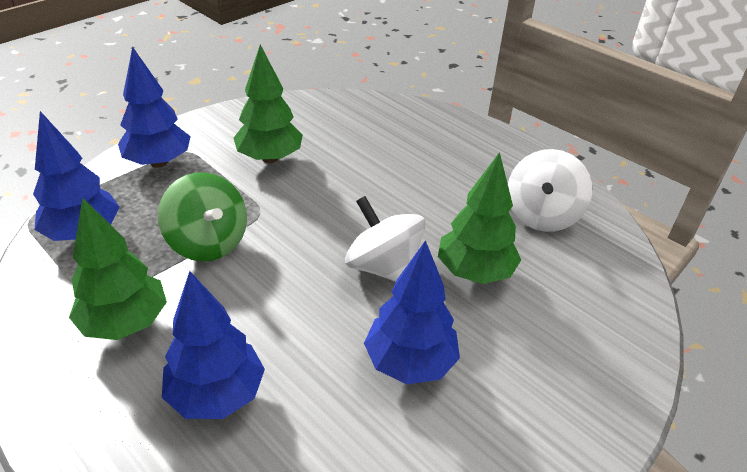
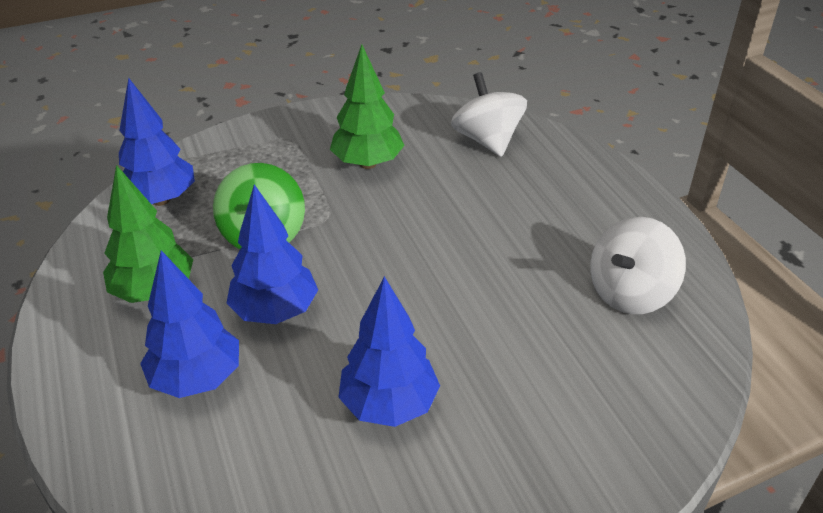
camera: 25 degrees right, 0 degrees up
blue tree [118,46,191,168] -> blue tree moved to [226,184,318,324]
white spinning top [345,196,426,282] -> white spinning top moved to [451,72,527,157]
green tree [438,152,521,284] -> none

